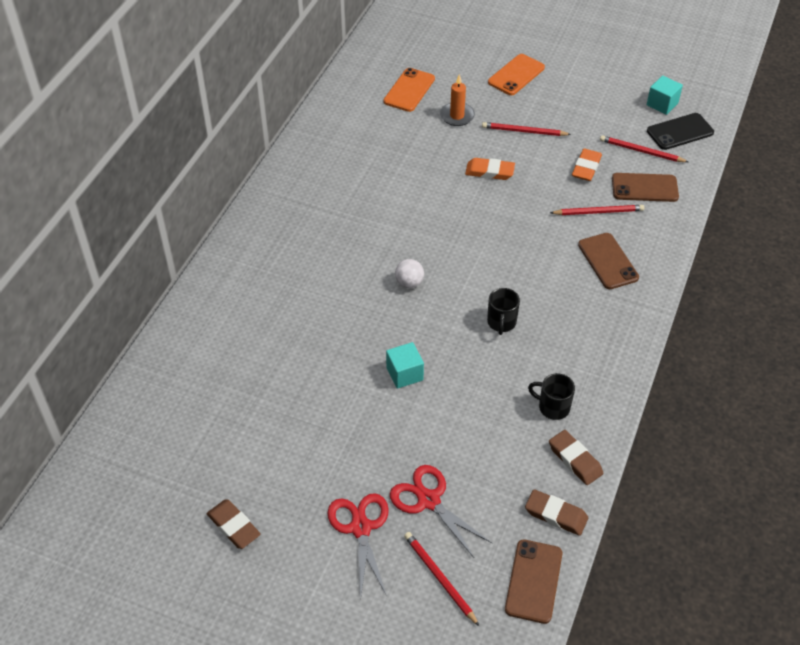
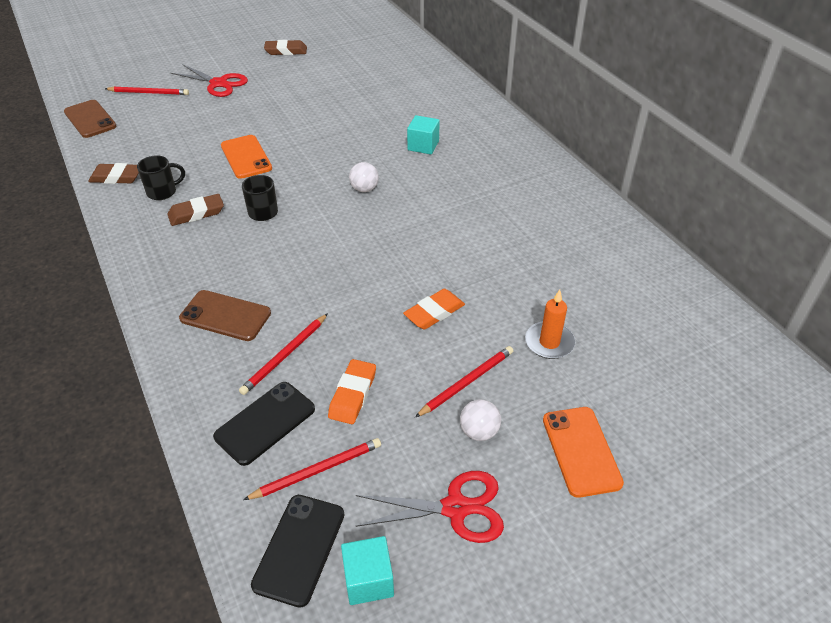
camera: 130 degrees right, 5 degrees down
orange phone [384,68,435,112] -> orange phone moved to [221,135,272,179]
turquoise cube [386,342,424,389] -> turquoise cube moved to [407,115,440,155]
red scissors [390,465,493,558] -> red scissors moved to [355,471,504,543]
brown eraser [525,489,588,536] -> brown eraser moved to [168,194,224,226]
orange eraser [572,149,602,181] -> orange eraser turned 45 degrees clockwise [328,359,376,424]
brown phone [612,173,679,202] -> black phone [213,382,315,466]
none -> white ball [460,399,501,441]

